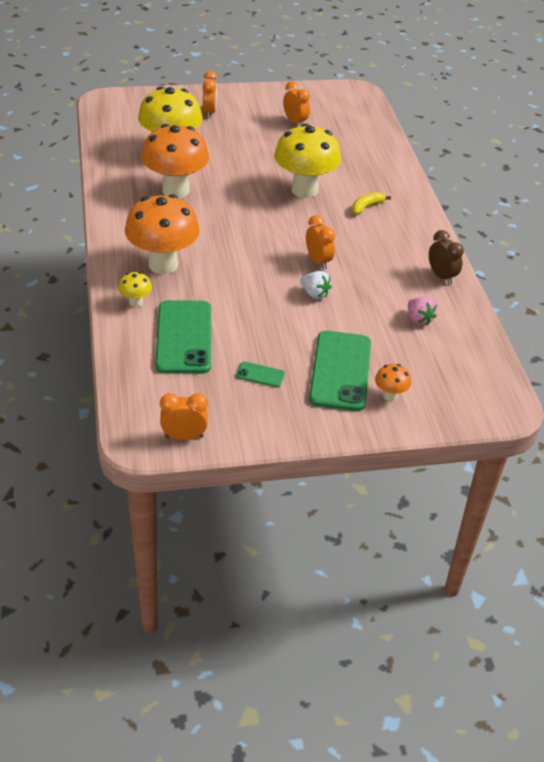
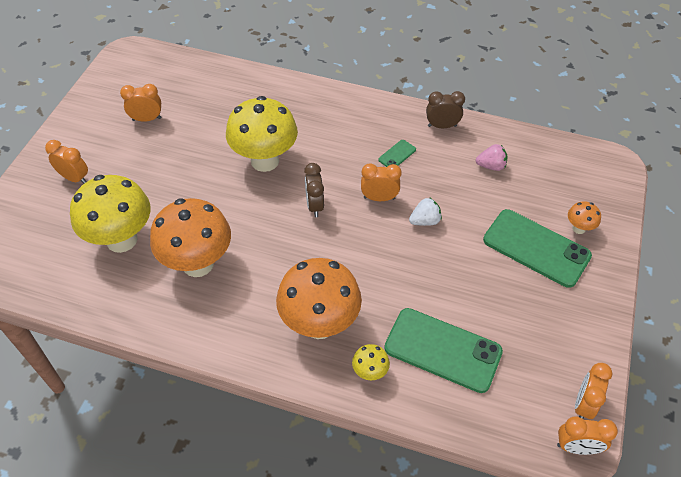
camera: 60 degrees left, 10 degrees up
green phone [236,361,285,387] -> green phone moved to [378,140,416,167]
yellow banana [352,192,391,214] -> none
none -> brown clock [304,163,324,217]
none -> orange clock [557,416,618,455]

